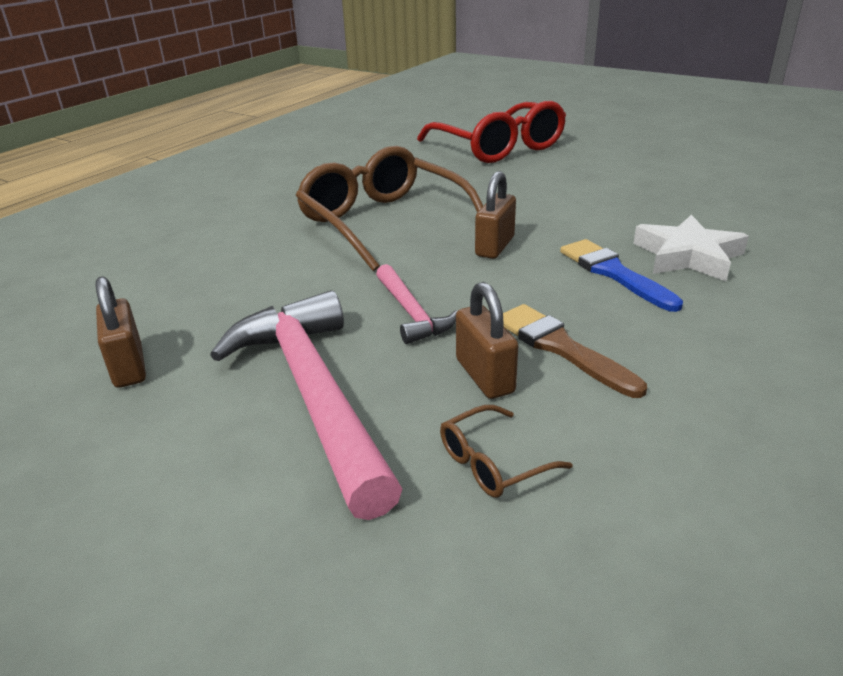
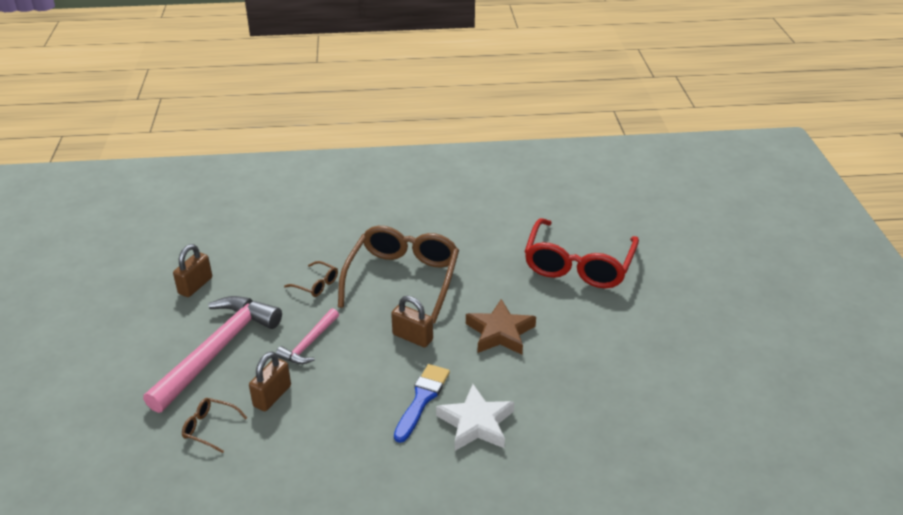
camera: 50 degrees right, 5 degrees up
brown padlock [475,171,516,259] -> brown padlock turned 45 degrees clockwise [391,296,433,347]
brown brush [503,304,647,398] -> none
none -> brown glasses [284,261,338,297]
none -> brown star [466,299,536,355]

